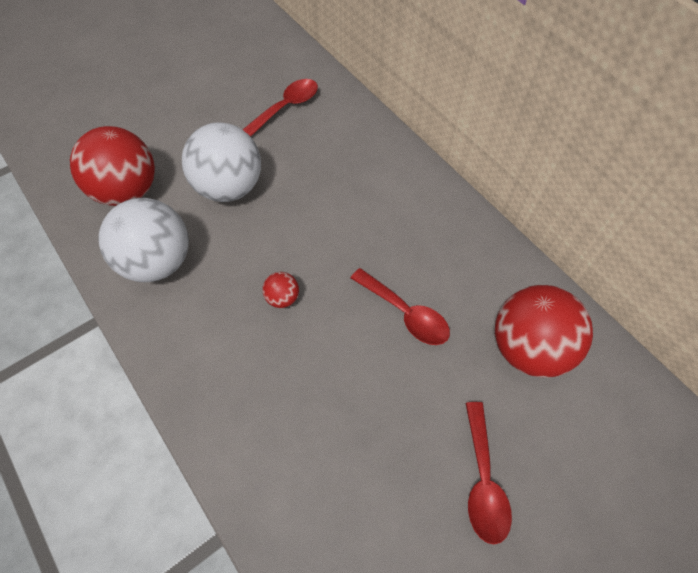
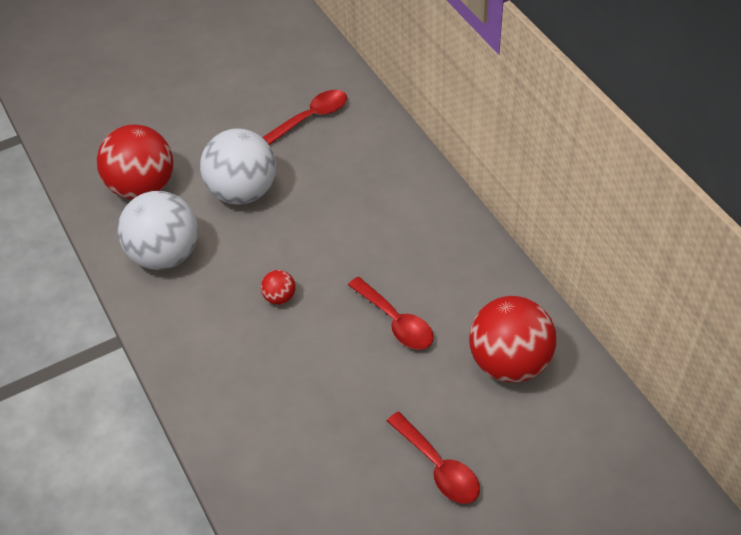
camera: 10 degrees right, 10 degrees down
red spoon [465,402,512,544] -> red spoon turned 45 degrees counterclockwise [387,412,480,504]

